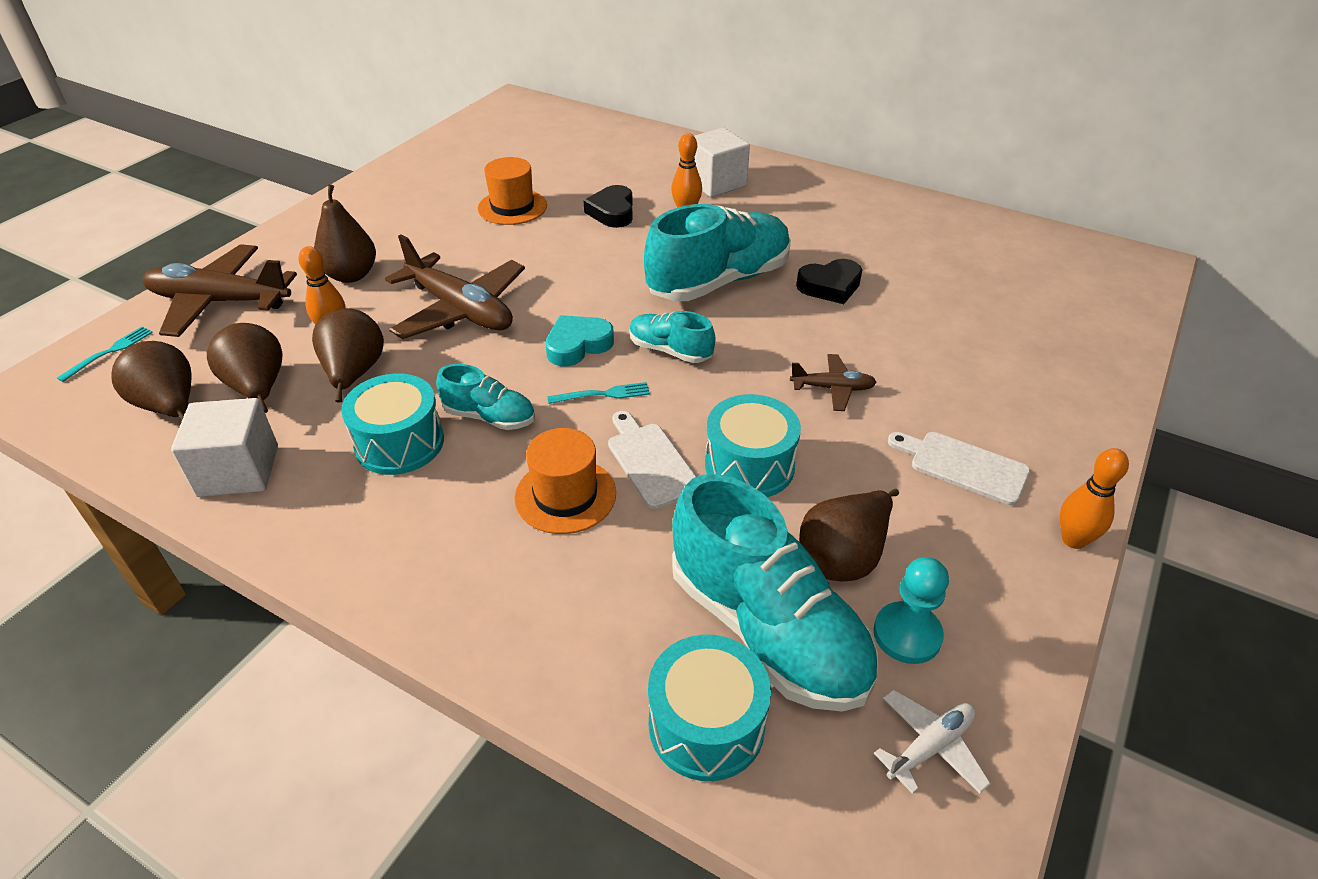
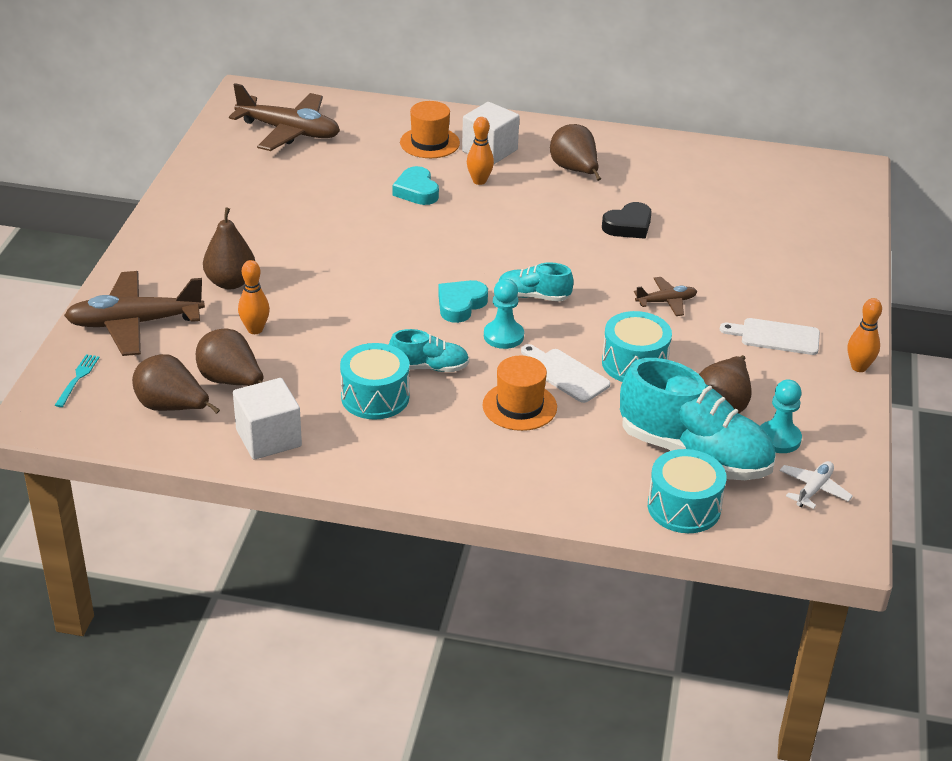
camera: 20 degrees left, 5 degrees down
brown pear [312,308,384,403] -> brown pear moved to [550,124,601,181]
brown plane [385,234,525,339] -> brown plane moved to [229,83,340,151]
orange hat [478,157,547,225] -> orange hat moved to [400,101,460,158]
turquoise fork [547,382,650,404] -> turquoise pawn [484,279,524,349]
black heart [583,185,633,228] -> turquoise heart [392,166,439,205]
turquoise shoe [644,204,791,301] -> none

